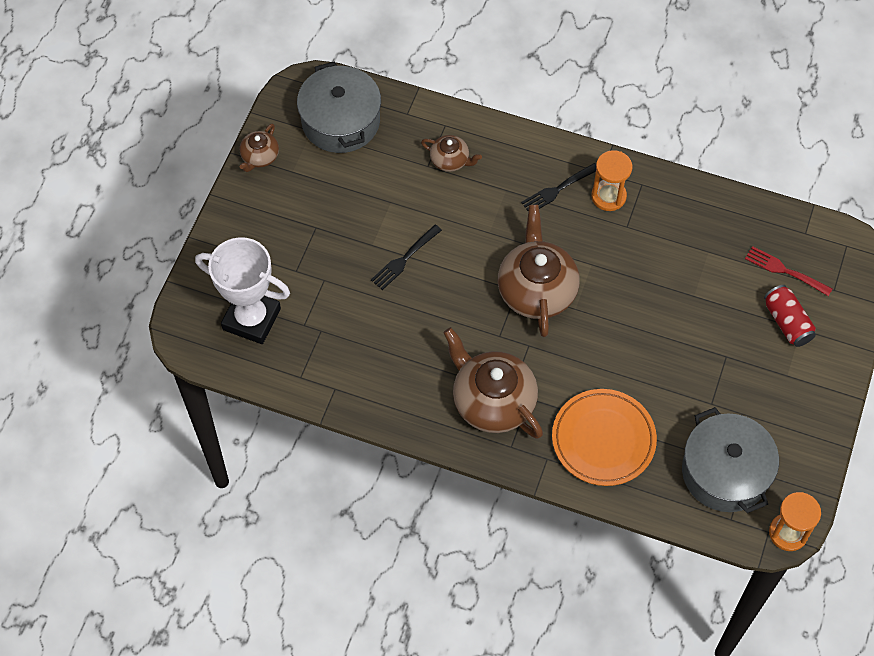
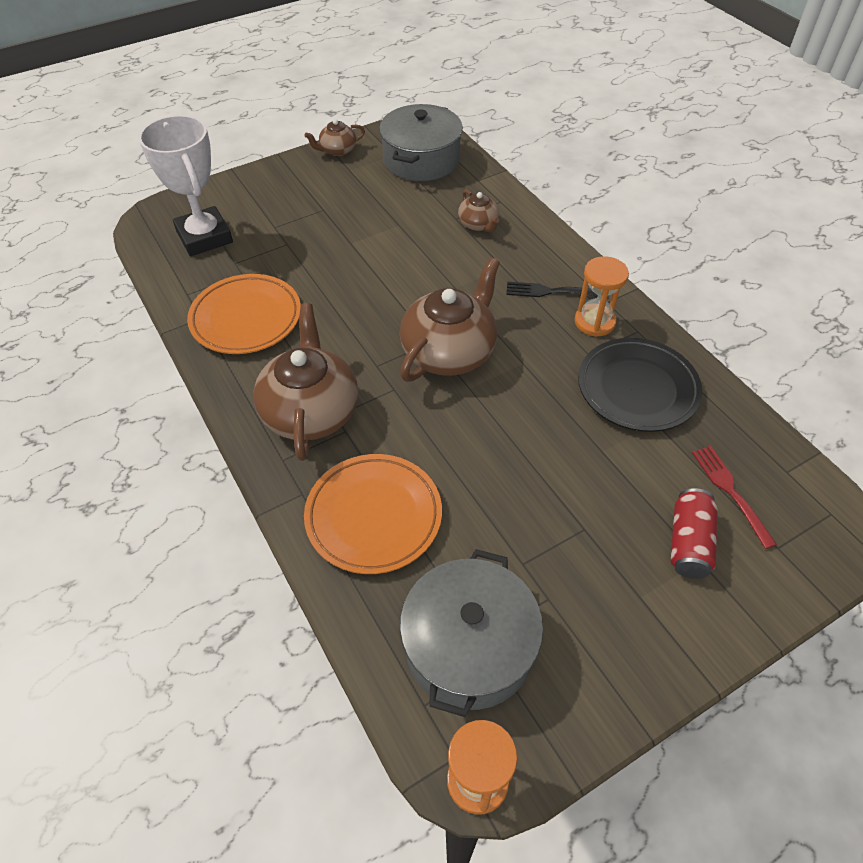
camera: 40 degrees right, 10 degrees down
black fork [371,224,442,290] -> none
none -> orange plate [187,274,301,354]
none -> black plate [578,338,702,432]

